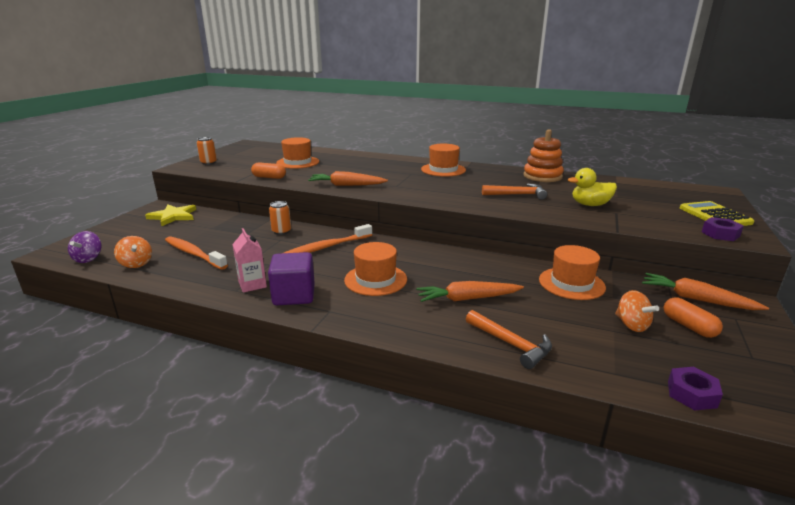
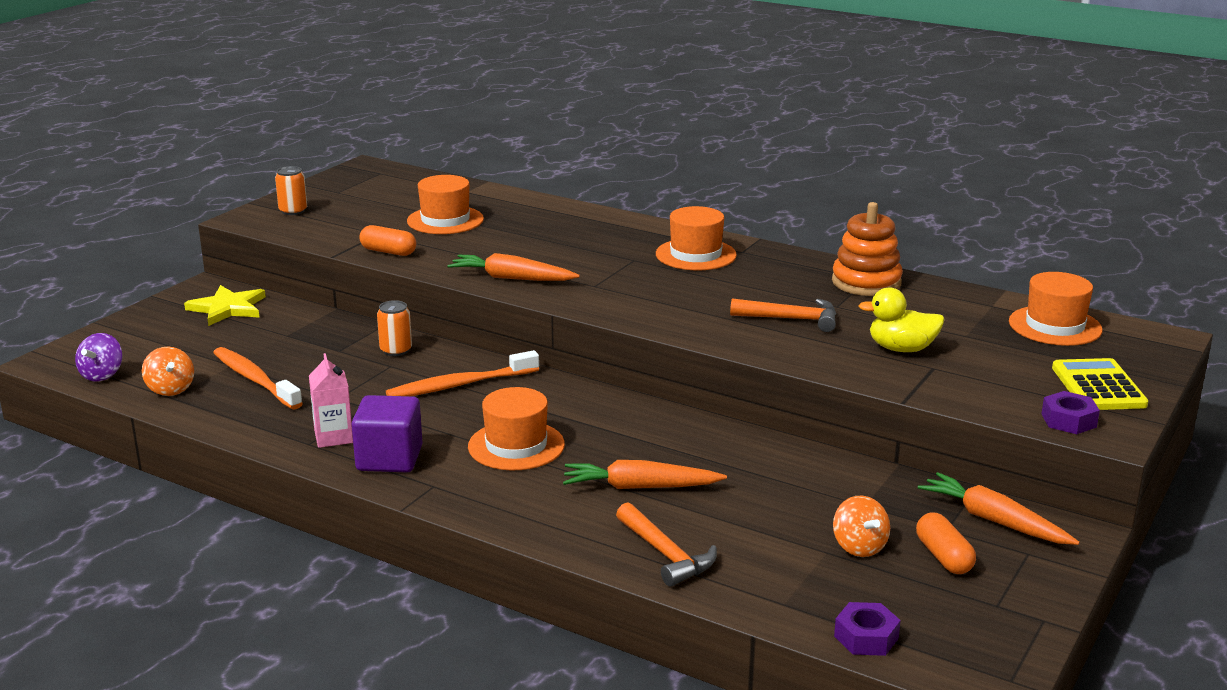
camera: 10 degrees right, 0 degrees up
orange hat [539,245,606,300] -> orange hat moved to [1009,272,1103,346]

